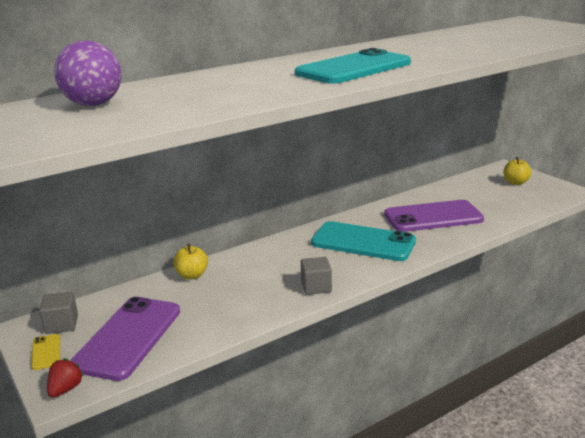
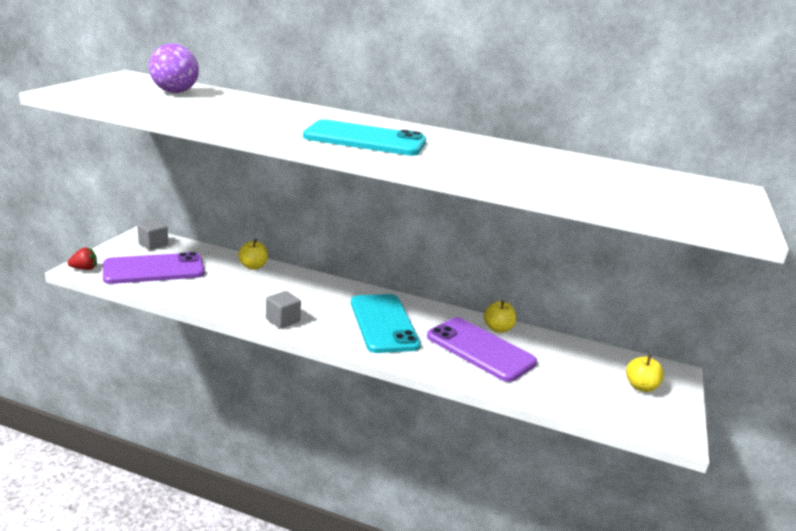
camera: 50 degrees right, 0 degrees up
yellow phone [31,334,60,370] -> none
none -> yellow apple [484,300,516,333]

